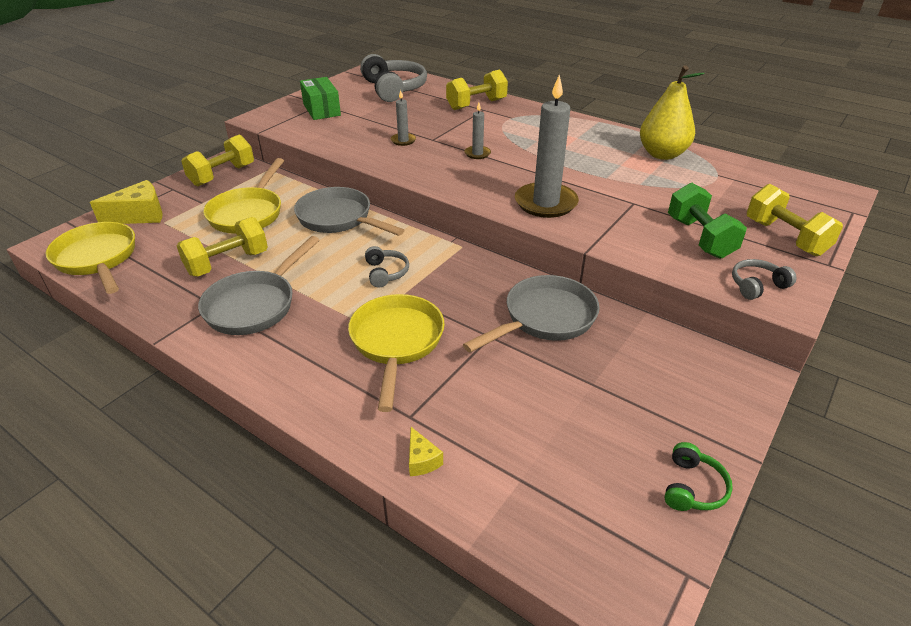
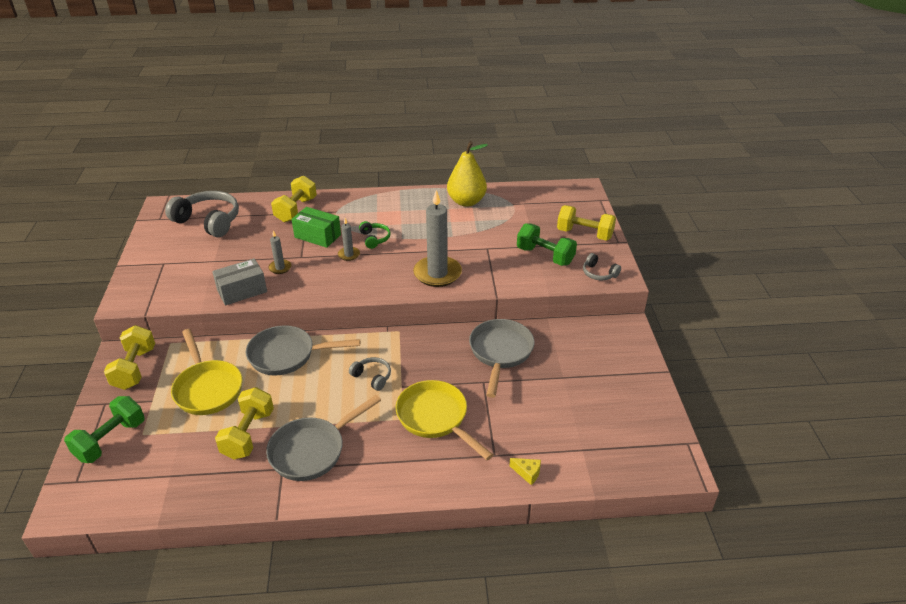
camera: 40 degrees left, 0 degrees up
yellow pan [46,222,135,294] -> none
yellow cheese [90,180,163,224] -> green dumbbell [64,396,145,463]
grey pan [198,236,319,335] -> grey pan turned 60 degrees clockwise [266,395,381,481]
green box [300,77,341,120] -> green box moved to [291,207,341,248]
green headphones [664,442,733,511] -> green headphones moved to [359,221,391,249]
grey headphones [732,259,797,300] -> grey headphones turned 75 degrees counterclockwise [583,253,621,280]
none -> grey box [212,258,267,305]

